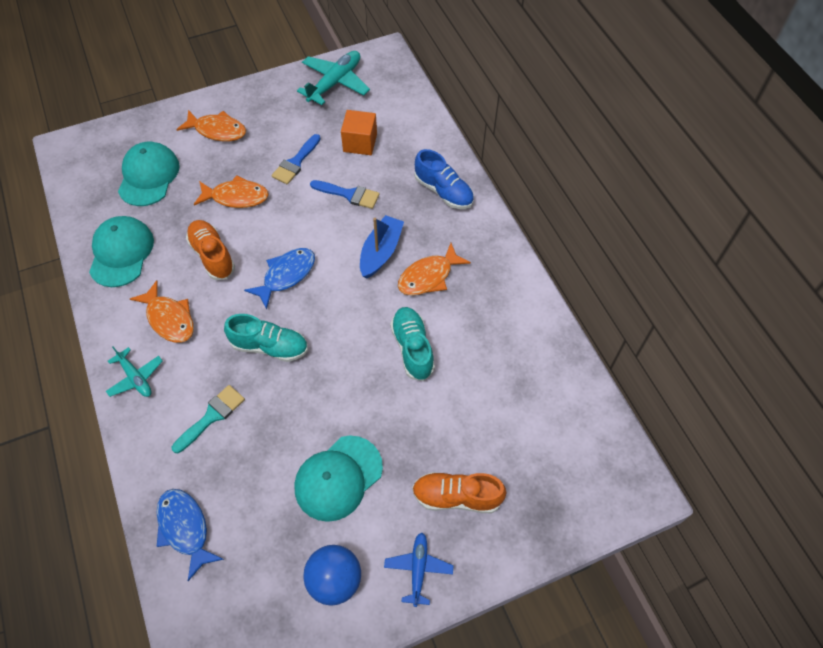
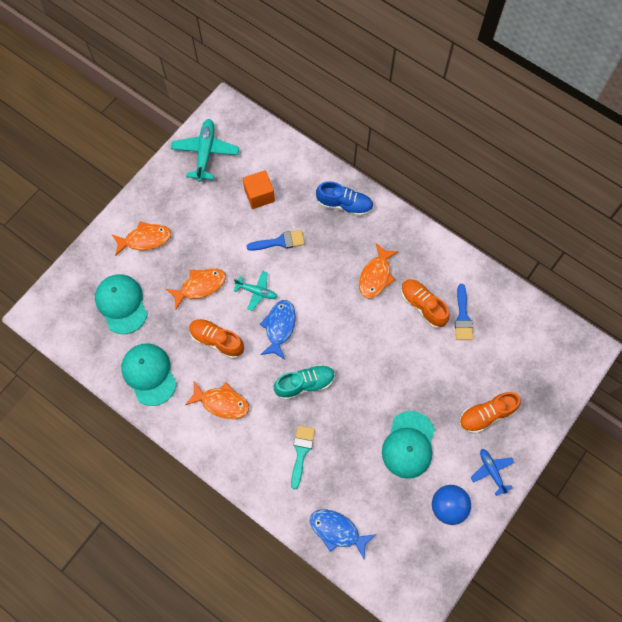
camera: 30 degrees left, 10 degrees up
turquoise plane [106,346,162,397] -> turquoise plane moved to [234,271,277,311]
blue brush [272,134,321,185] -> blue brush moved to [455,284,473,340]
blue boat [360,215,404,278] -> none
turquoise shoe [390,307,435,381] -> none
none -> orange shoe [401,279,450,328]

